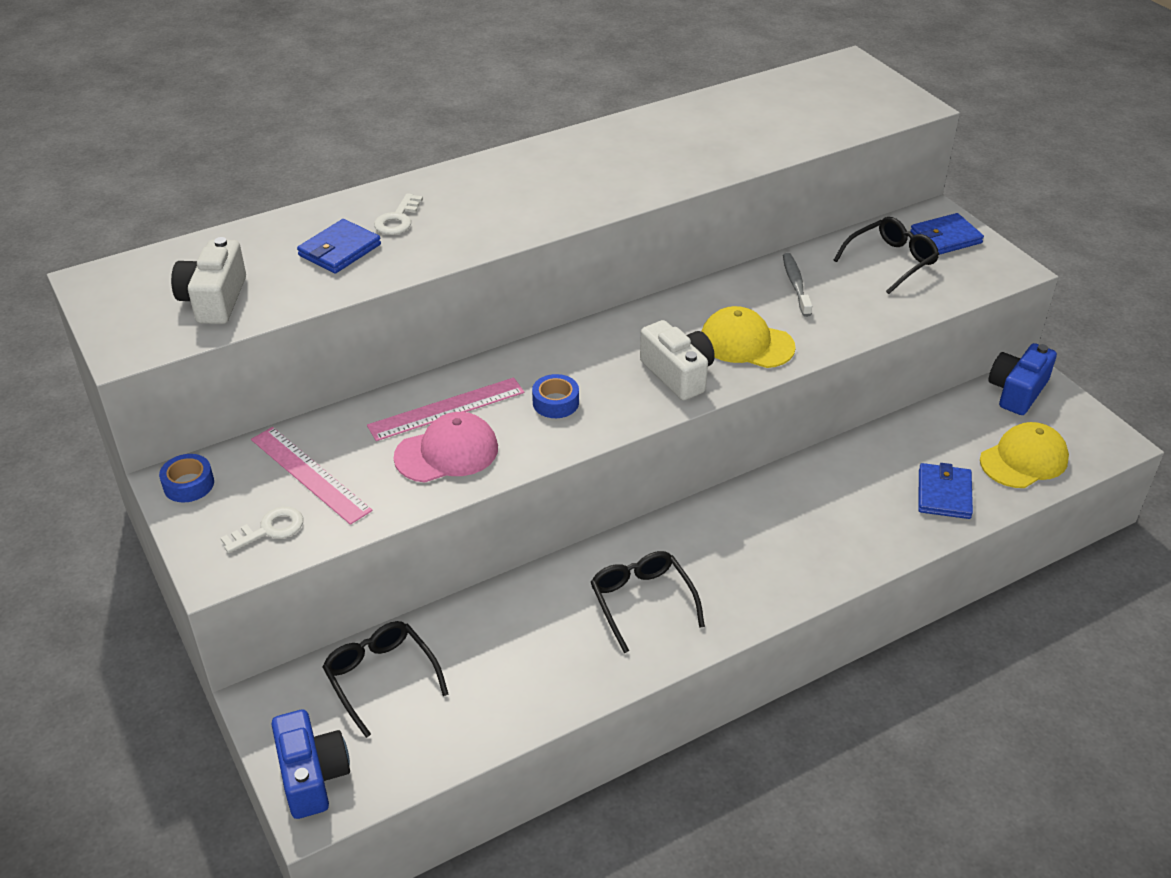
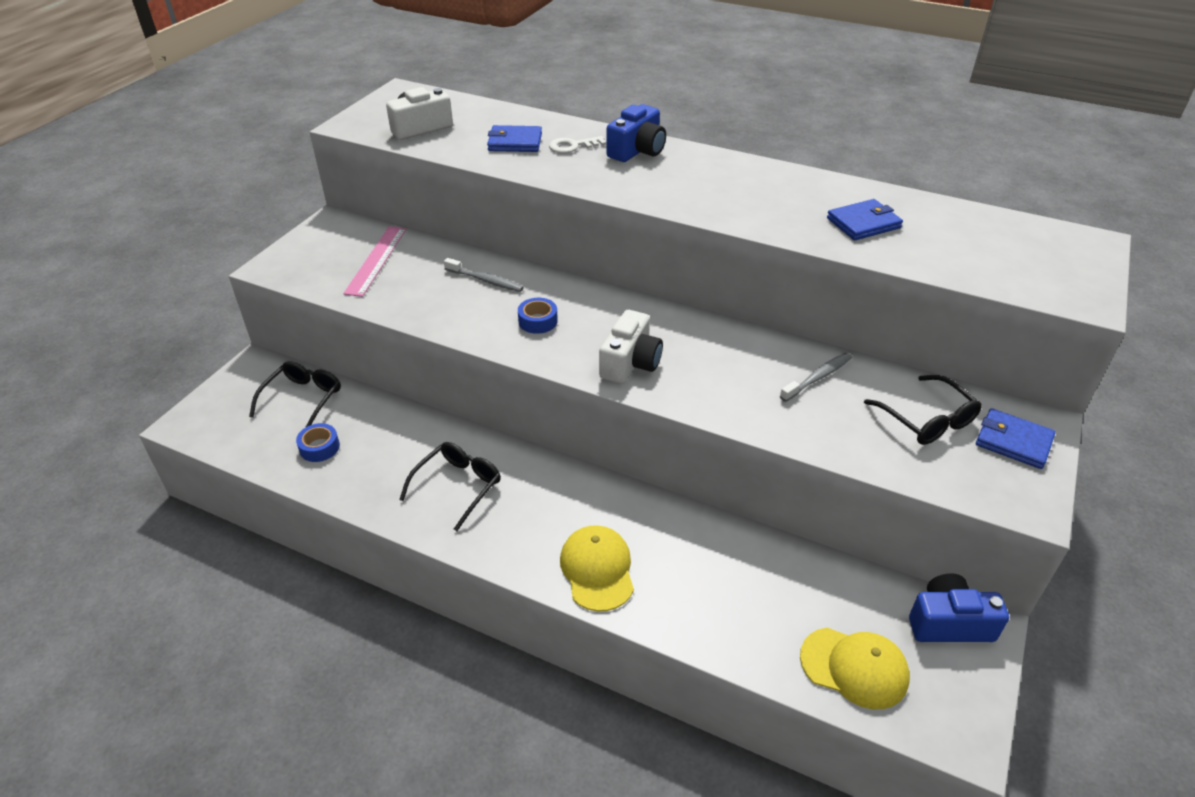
camera: 55 degrees right, 0 degrees up
blue tape [159,454,214,503] -> blue tape moved to [296,423,340,462]
white key [221,507,303,553] -> none
blue camera [271,710,350,819] -> blue camera moved to [606,104,666,162]
pink ruler [367,377,524,441] -> grey toothbrush [444,258,524,292]
pink cap [393,412,498,483] -> none
yellow cap [701,306,796,368] -> yellow cap moved to [560,525,634,612]
black glasses [834,217,939,294] -> black glasses turned 45 degrees clockwise [864,375,982,445]
blue wallet [918,463,973,519] -> blue wallet moved to [827,199,903,240]

